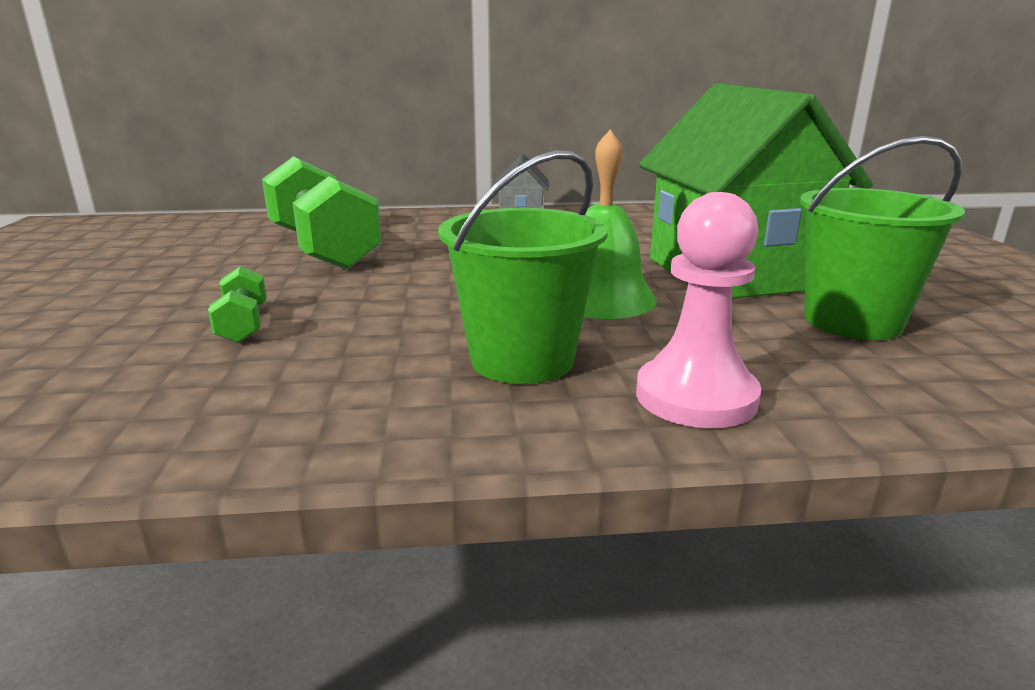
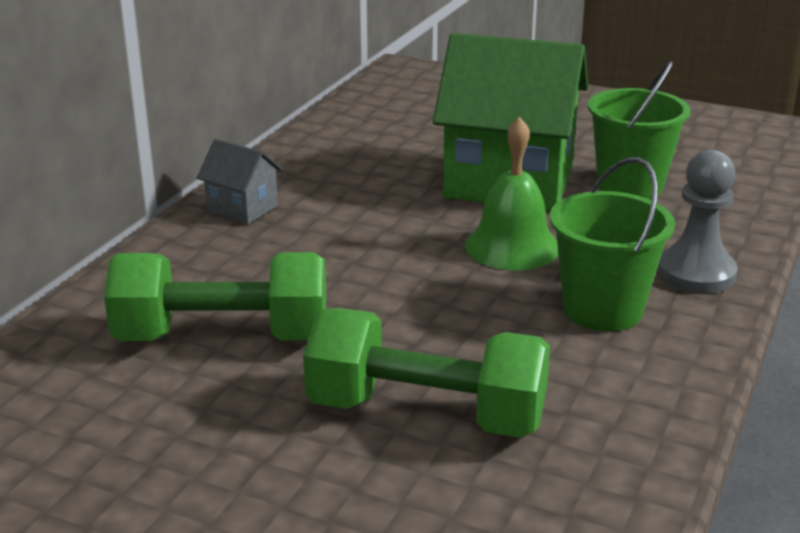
camera: 60 degrees left, 5 degrees up
green dumbbell [208,266,267,343] -> green dumbbell [303,308,550,438], size x2.30
pink pawn [636,192,761,428] -> grey pawn [657,150,738,293]

